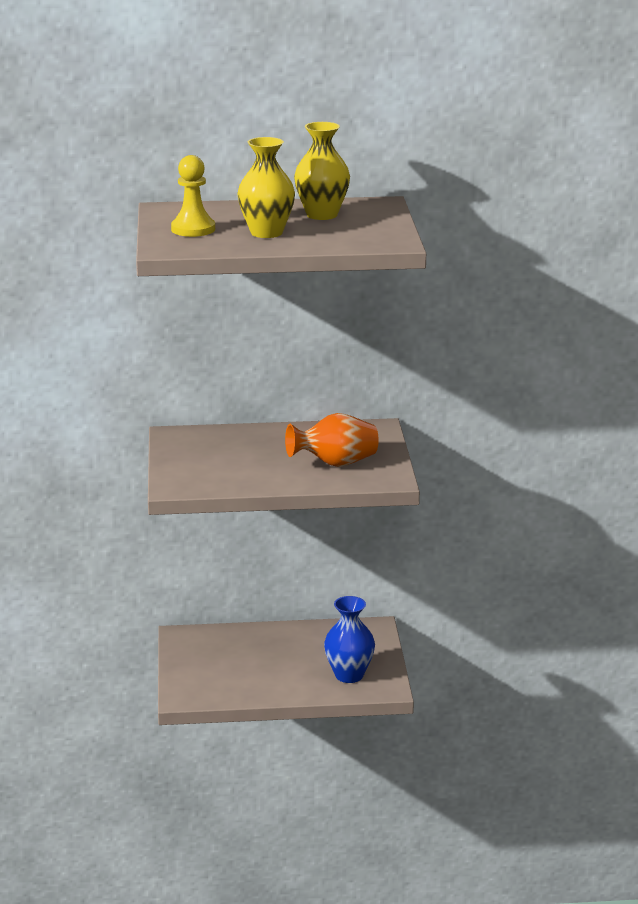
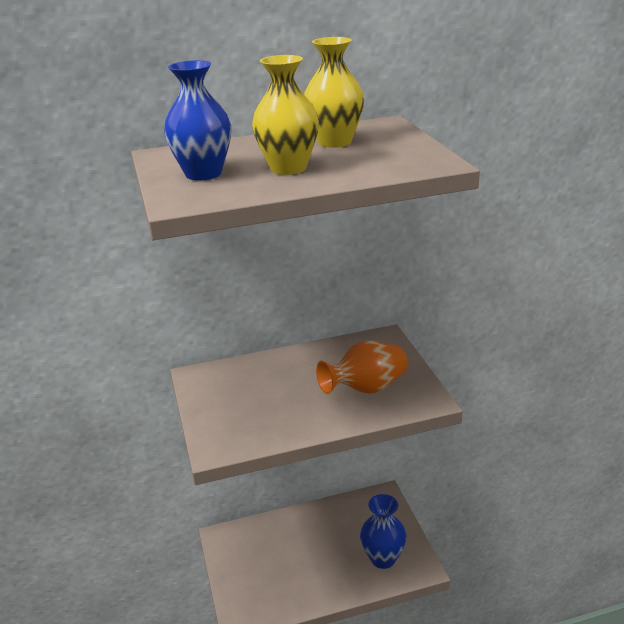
camera: 10 degrees left, 5 degrees up
yellow pawn [171,155,215,237] -> blue vase [164,60,231,181]

